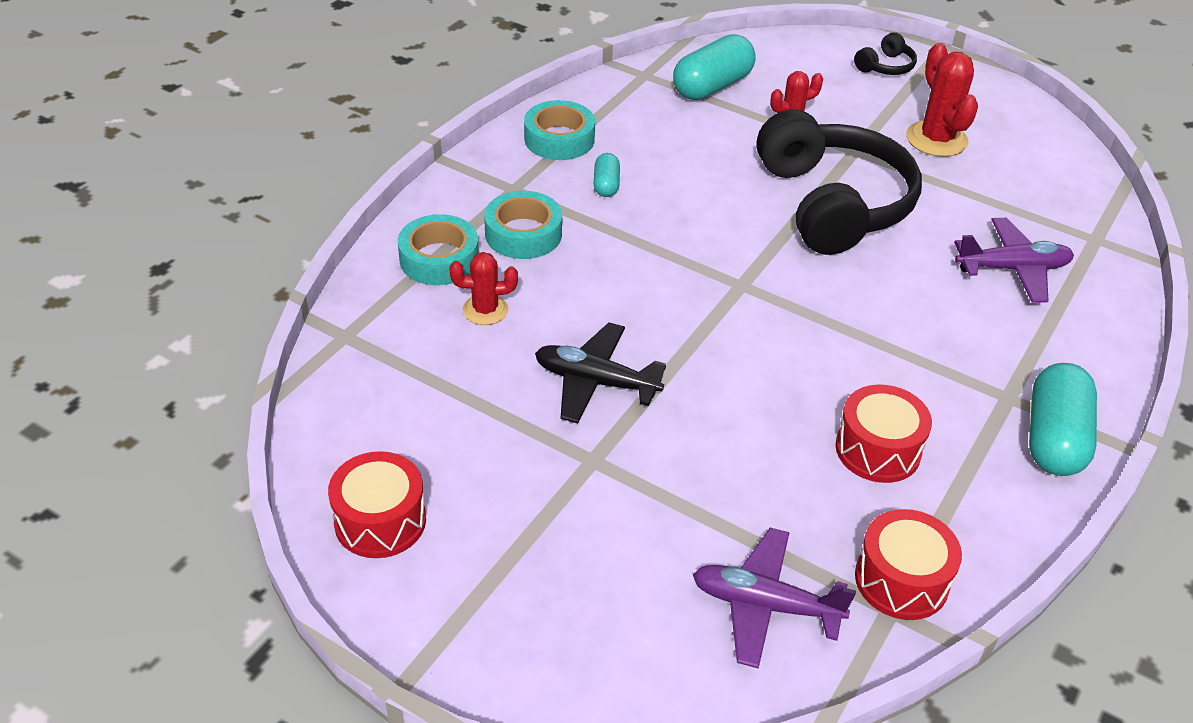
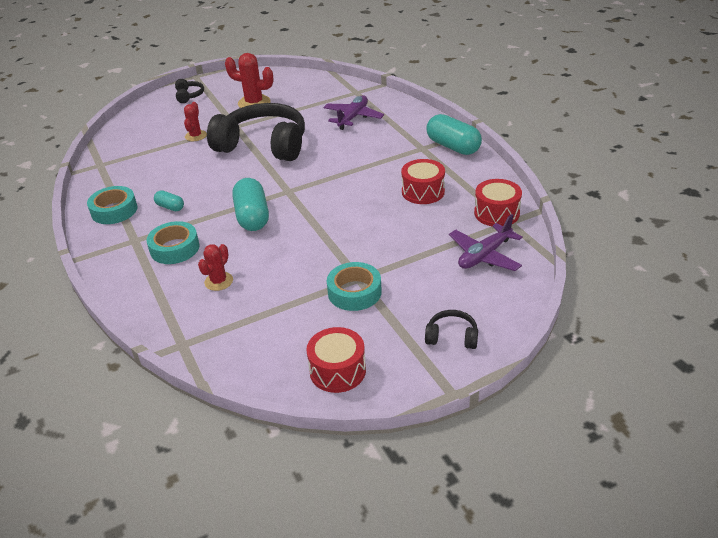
camera: 55 degrees left, 5 degrees down
turquoise tape [398,214,479,285] -> turquoise tape moved to [327,262,382,311]
black plane [535,322,666,424] -> none
turquoise capsule [673,34,756,100] -> turquoise capsule moved to [232,178,269,231]
none -> black headphones [425,310,478,349]

